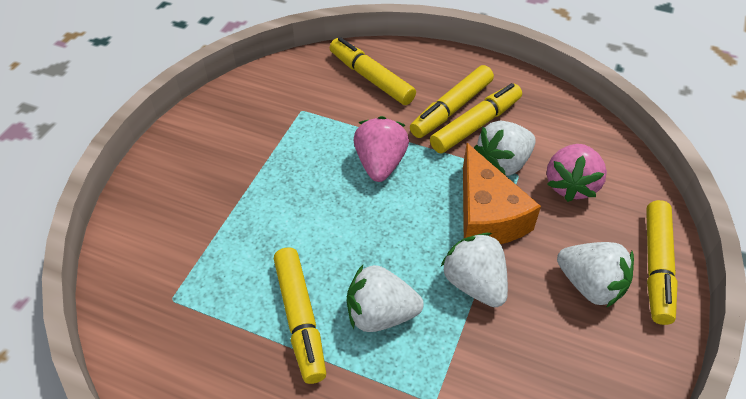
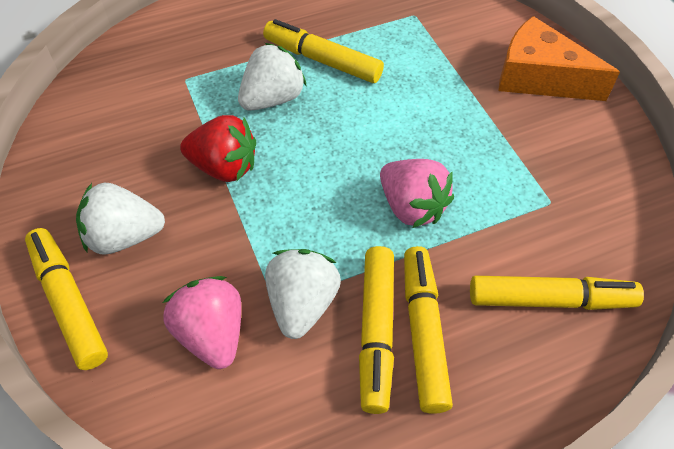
camera: 135 degrees right, 5 degrees up
white strawberry [441,233,508,307] -> red strawberry [180,115,256,182]
orange cheese [463,143,541,244] -> orange cheese moved to [498,16,620,101]

